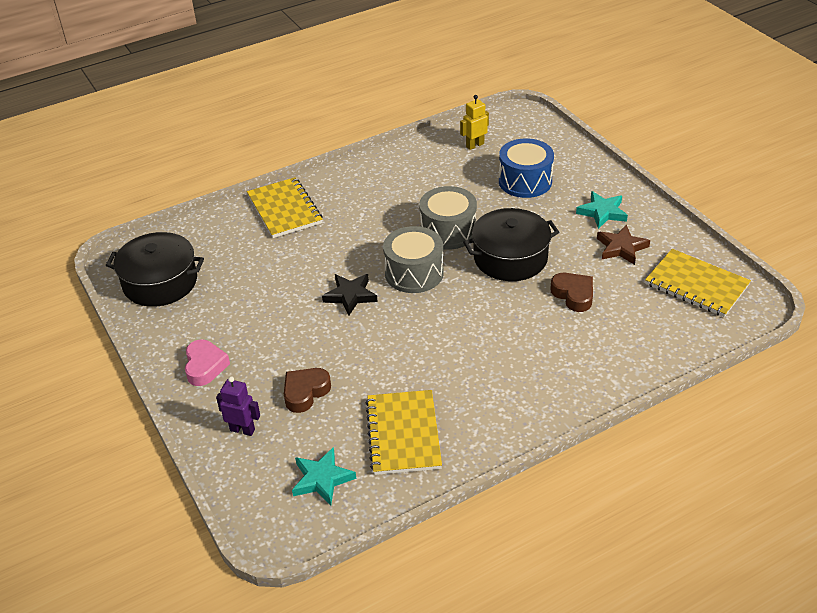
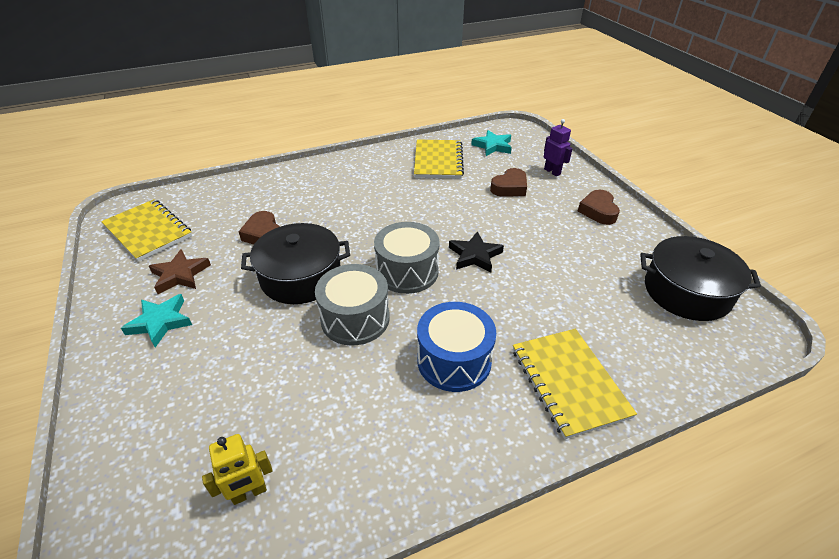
camera: 175 degrees left, 0 degrees up
pink heart [185,340,230,386] -> brown heart [578,189,620,225]
purple robot [216,376,260,436] -> purple robot turned 150 degrees counterclockwise [544,119,573,176]
blue drum [499,138,554,198] -> blue drum moved to [417,302,496,392]

